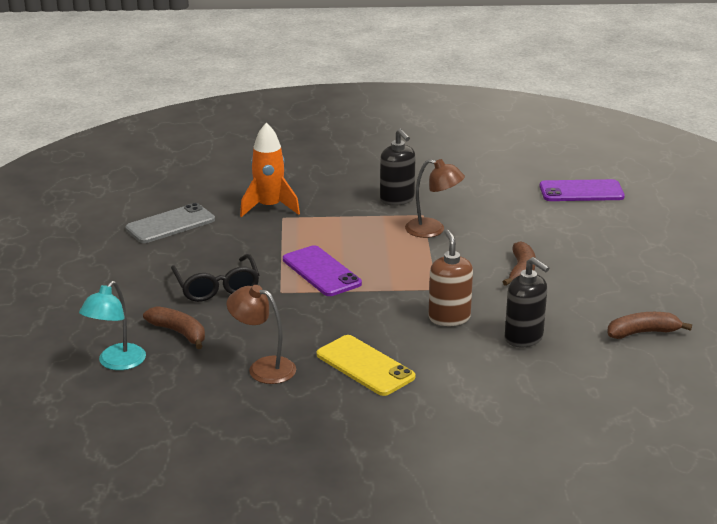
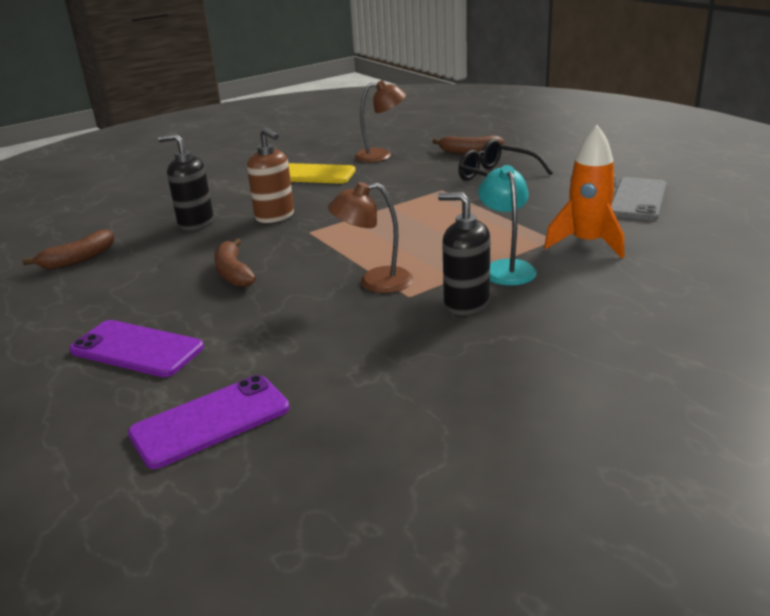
camera: 150 degrees right, 0 degrees up
turquoise lamp [79,281,146,370] -> turquoise lamp moved to [478,165,537,286]
purple phone [283,245,362,296] -> purple phone moved to [69,320,204,377]

